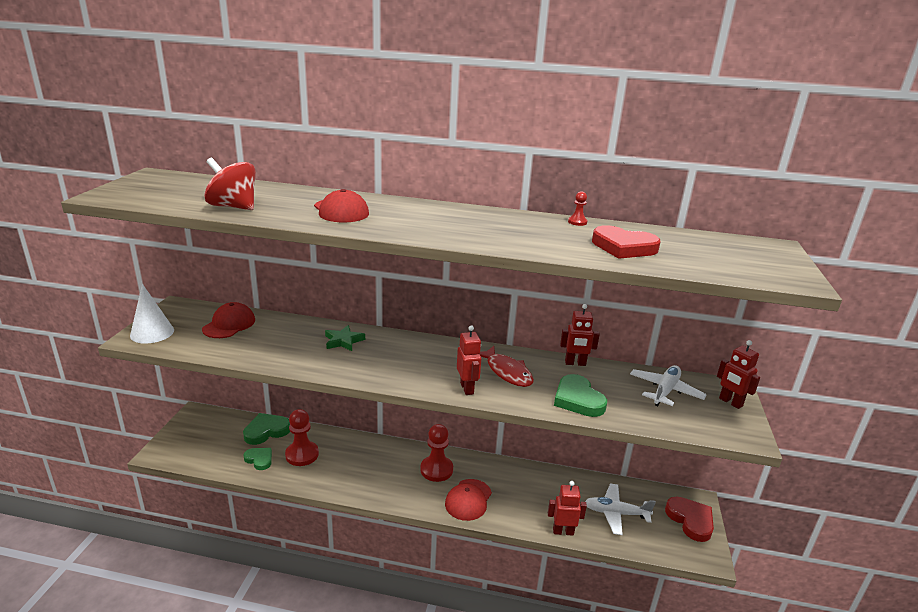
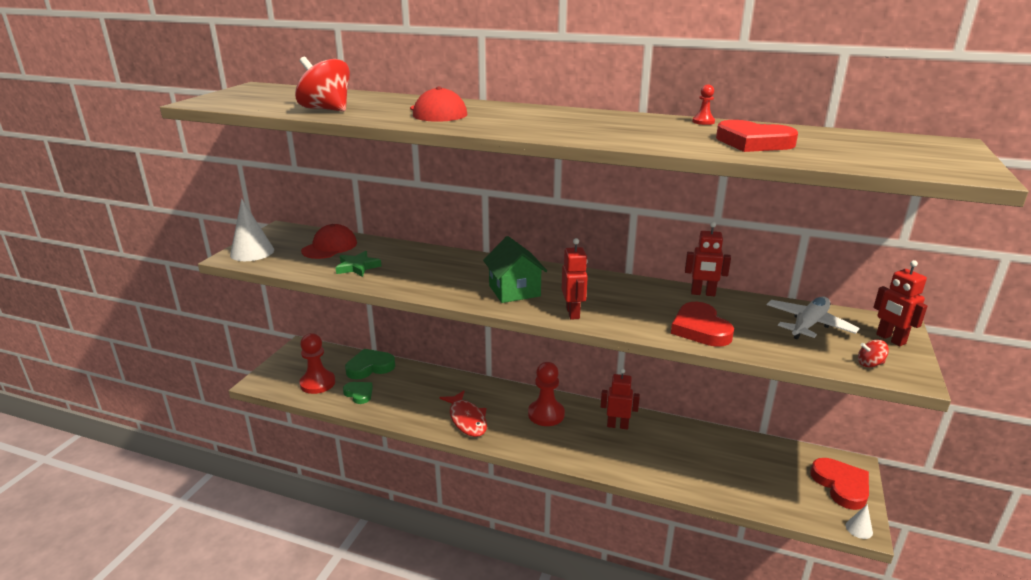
camera: 10 degrees right, 0 degrees up
red pawn [285,409,319,466] -> red pawn moved to [299,333,335,394]
green star [325,325,365,351] -> green star moved to [336,251,381,277]
red cap [445,479,492,521] -> none
red fish [480,346,534,387] -> red fish moved to [440,390,487,437]
red robot [548,481,587,536] -> red robot moved to [601,368,640,430]
green heart [554,374,607,417] -> red heart [671,302,734,347]
white plane [585,483,656,535] -> none
none -> green house [483,236,547,303]
none -> white cone [846,504,873,539]
none -> red spinning top [858,340,889,367]

